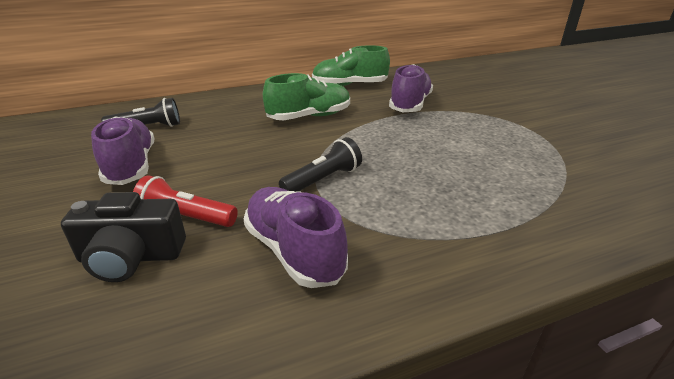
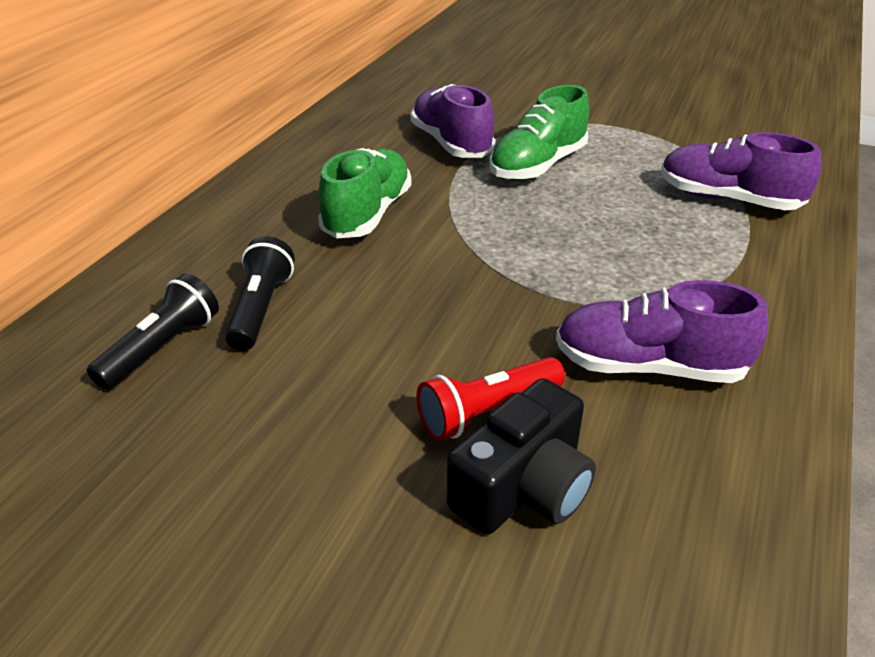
camera: 45 degrees left, 5 degrees up
purple shoe [91,116,154,185] -> purple shoe moved to [661,132,822,210]
black flashlight [279,137,362,192] -> black flashlight moved to [225,236,295,351]
green shoe [312,45,390,86] -> green shoe moved to [489,85,589,181]

